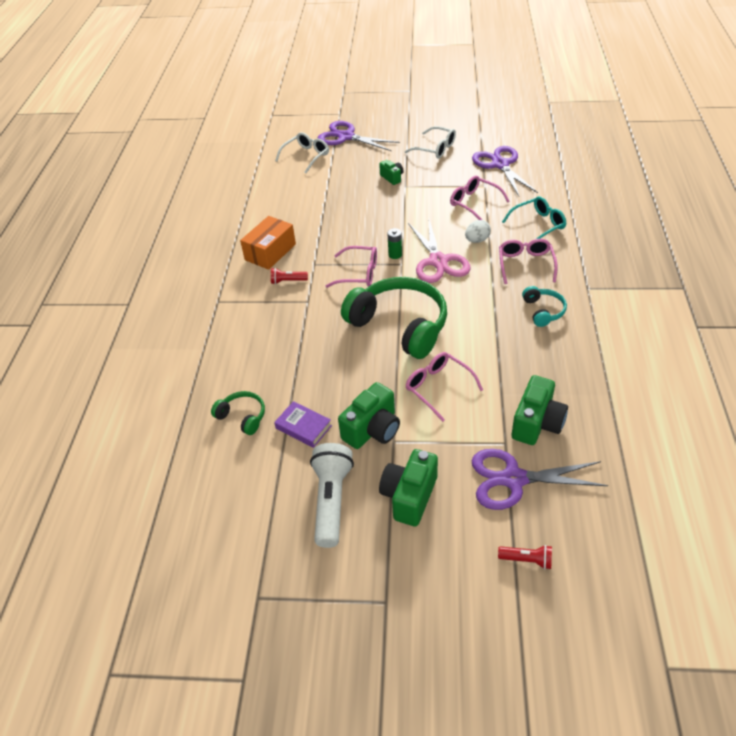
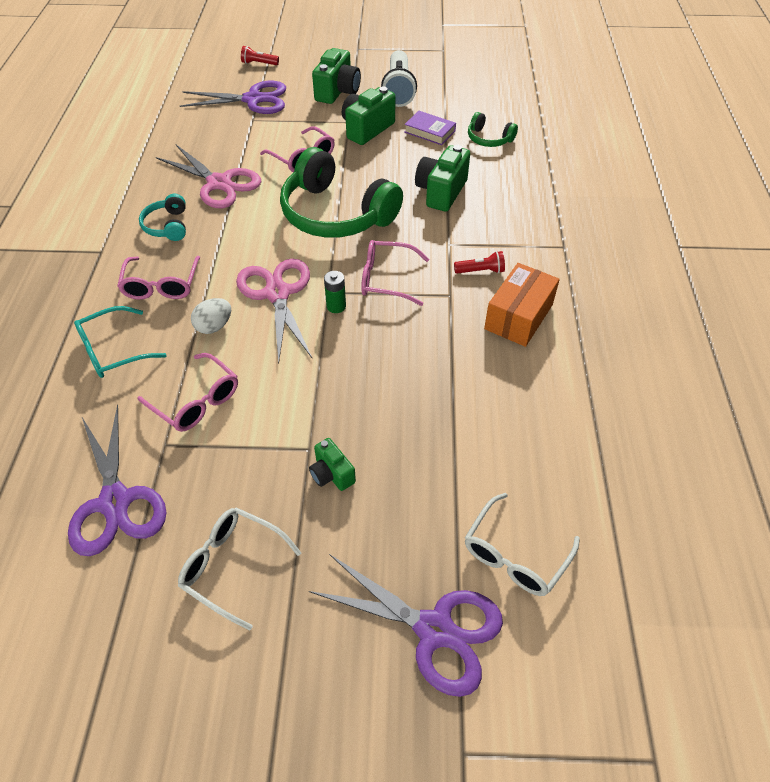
camera: 175 degrees right, 5 degrees up
green camera [511,375,568,445] -> green camera moved to [415,145,470,212]
none -> pink scissors [156,145,261,208]

